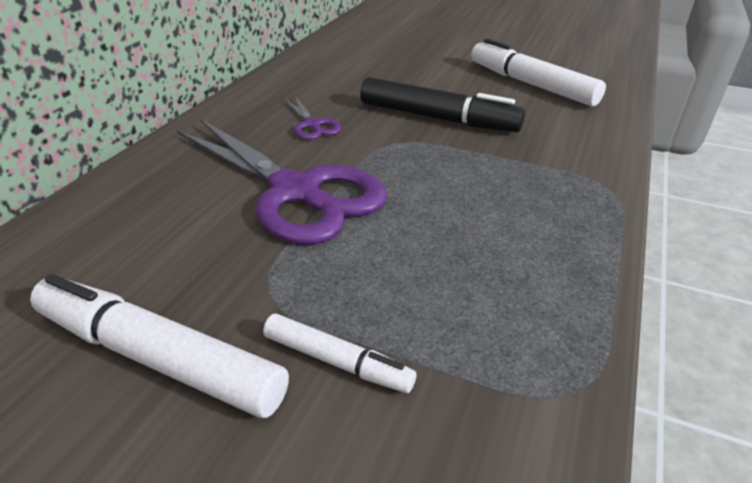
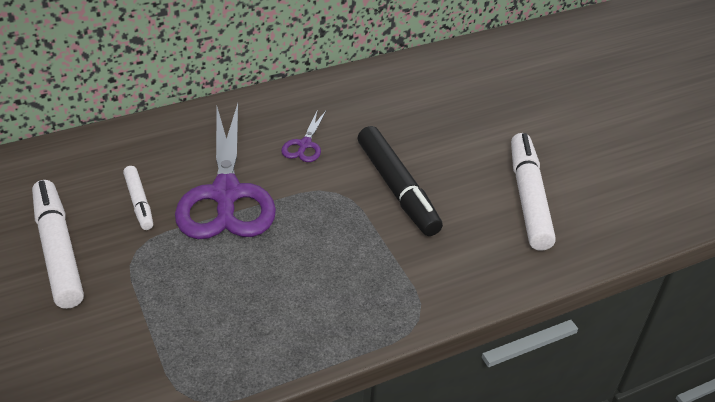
camera: 40 degrees right, 5 degrees up
white marker [263,313,416,393] -> white marker moved to [123,166,153,230]

